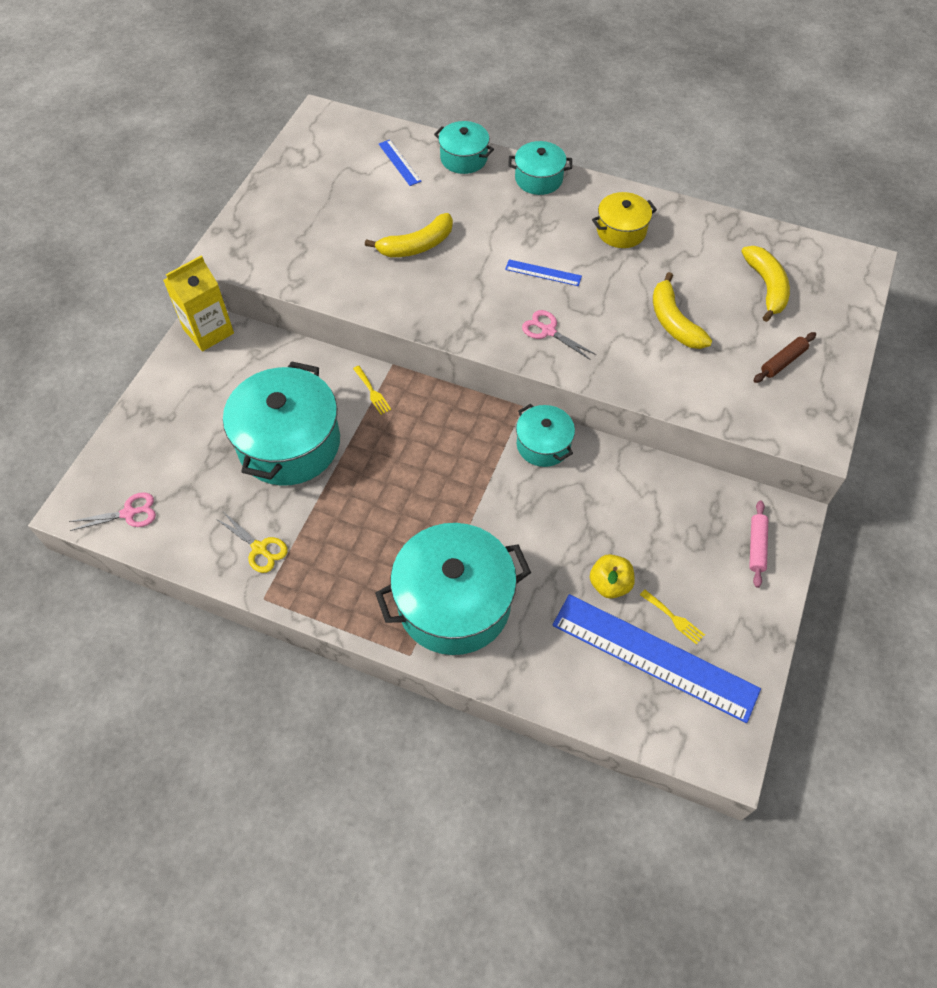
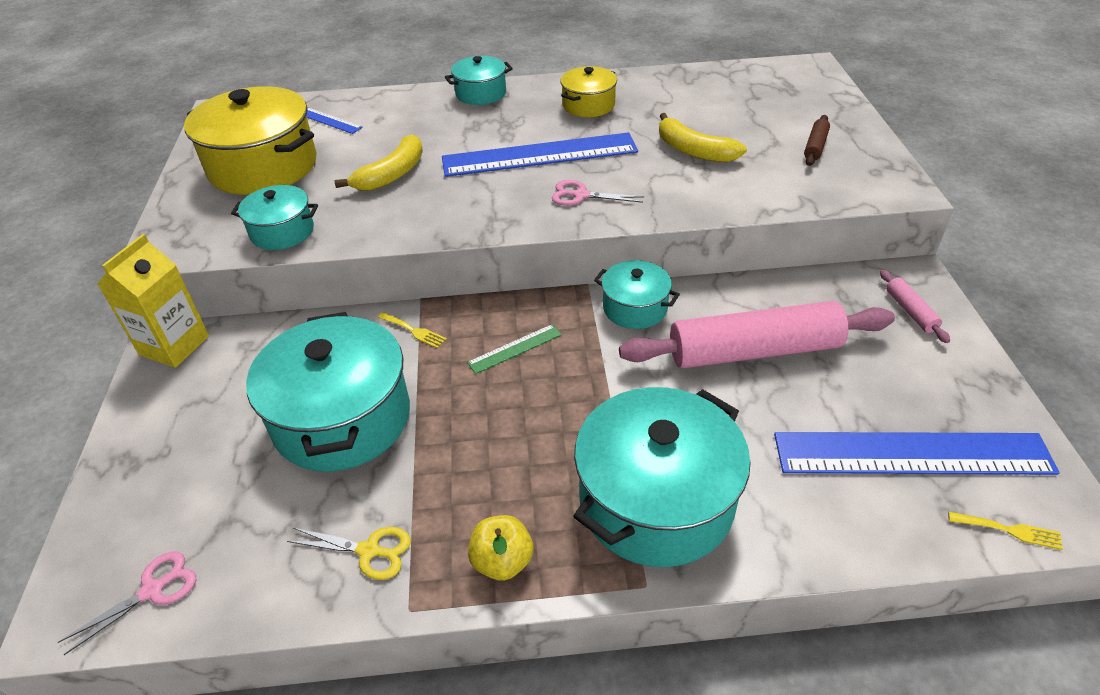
camera: 25 degrees left, 15 degrees down
turquoise pot [434,121,494,174] -> turquoise pot moved to [231,185,318,250]
blue ruler [505,259,582,286] -> blue ruler [442,132,638,177], size x2.31
yellow apple [590,554,635,598] -> yellow apple moved to [468,515,533,581]
yellow fork [640,589,705,645] -> yellow fork moved to [948,512,1063,550]
yellow banana [741,246,790,322] -> none
none -> yellow pot [184,86,317,195]
none -> green ruler [467,324,562,374]
none -> pink rolling pin [619,301,895,369]

